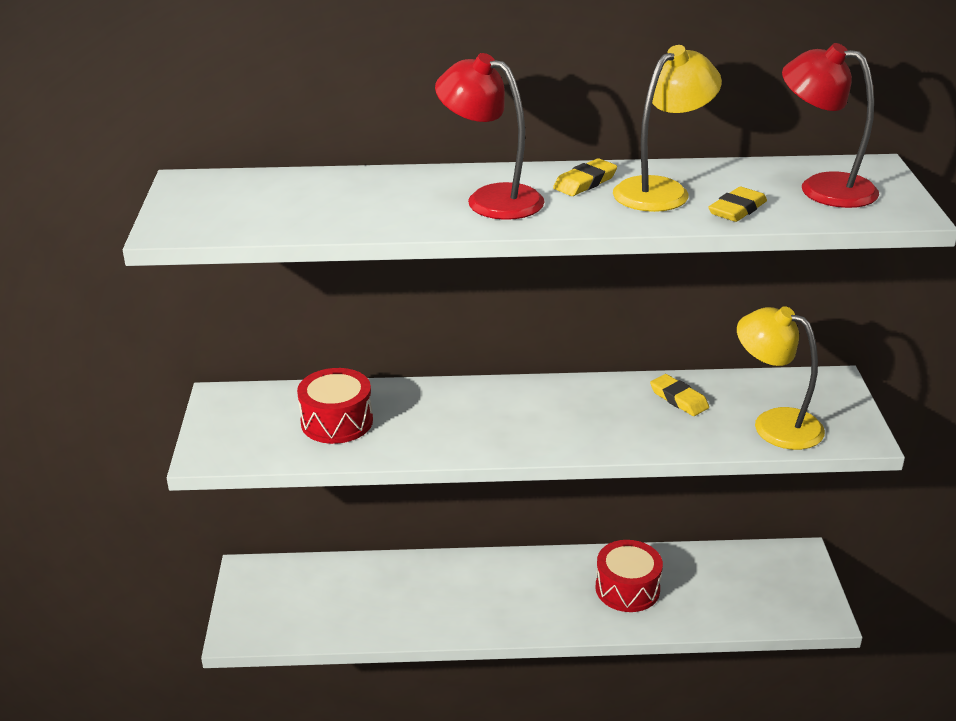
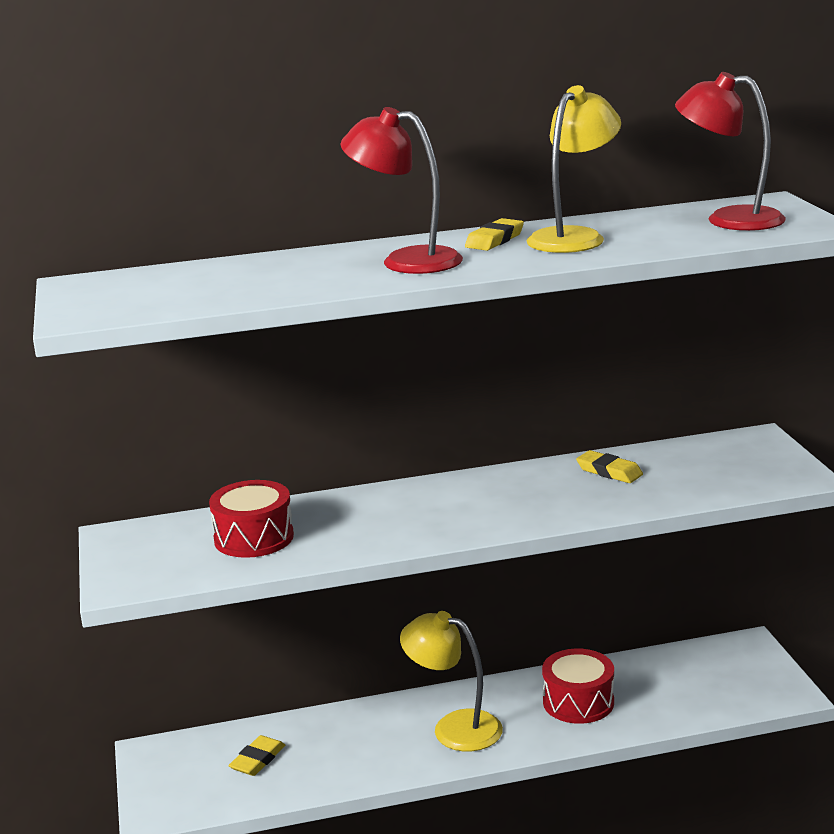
camera: 10 degrees left, 10 degrees down
yellow eraser [709,186,767,222] -> yellow eraser moved to [228,735,285,776]
yellow lamp [737,306,825,450] -> yellow lamp moved to [400,611,503,751]

